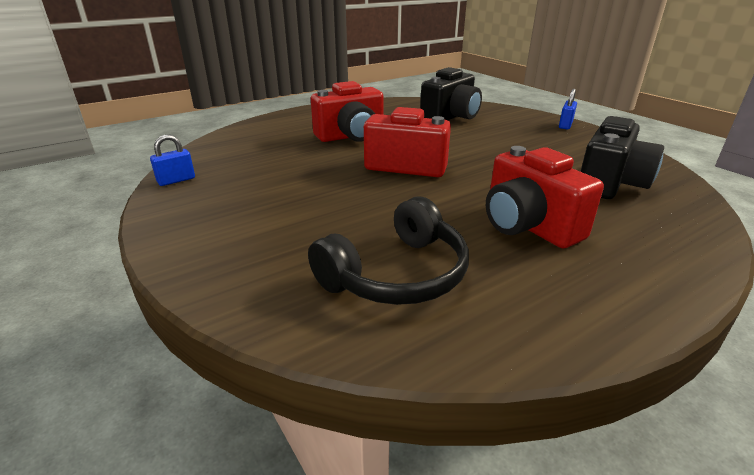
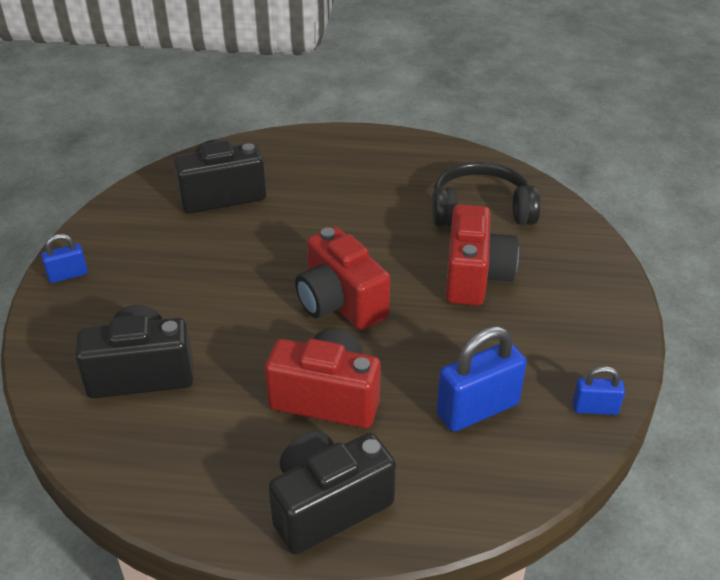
camera: 140 degrees left, 10 degrees up
red camera [486,146,604,248] -> red camera moved to [446,204,519,306]
none -> black camera [268,431,396,554]
none -> blue padlock [436,326,527,432]

